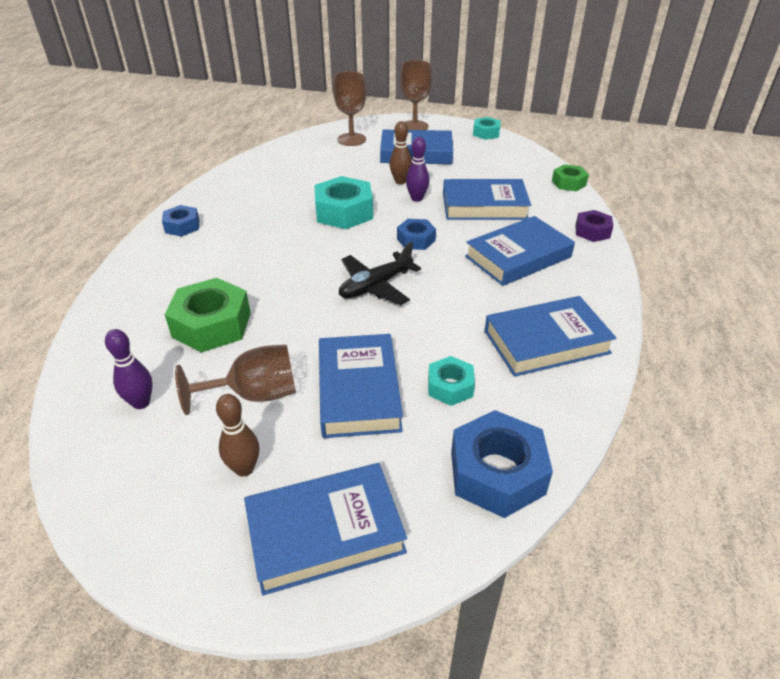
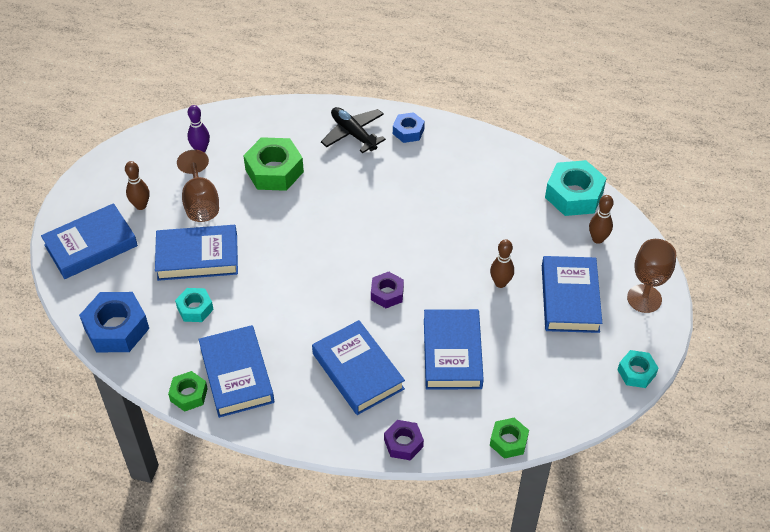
camera: 90 degrees right, 10 degrees up
blue book [244,463,407,596] -> blue book turned 75 degrees clockwise [41,203,138,279]
turquoise nut [314,176,373,229] -> turquoise nut moved to [545,160,607,216]
brown goblet [333,71,366,146] -> brown bowling pin [589,195,614,244]
black plane [339,242,421,305] -> black plane moved to [321,107,386,153]
blue nut [397,219,436,250] -> purple nut [371,272,404,308]
purple bowling pin [406,137,429,202] -> none
none -> green nut [168,371,208,412]

